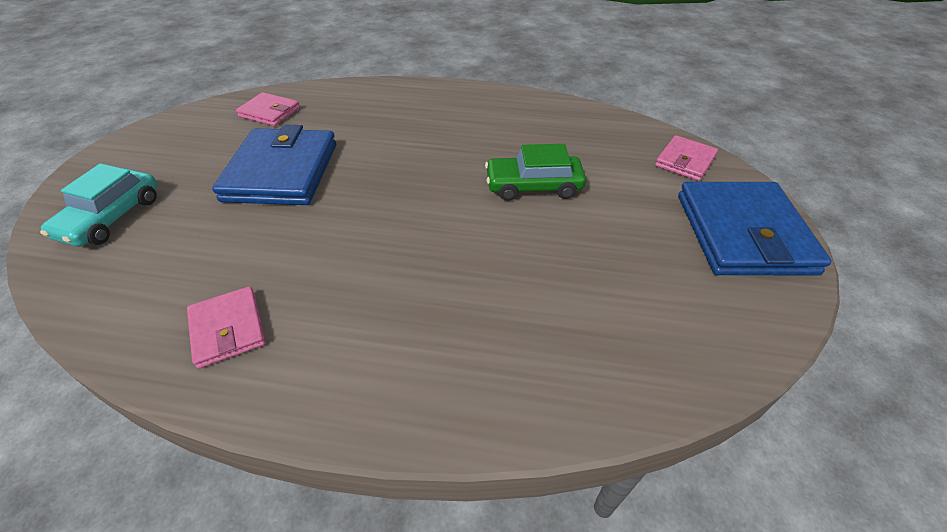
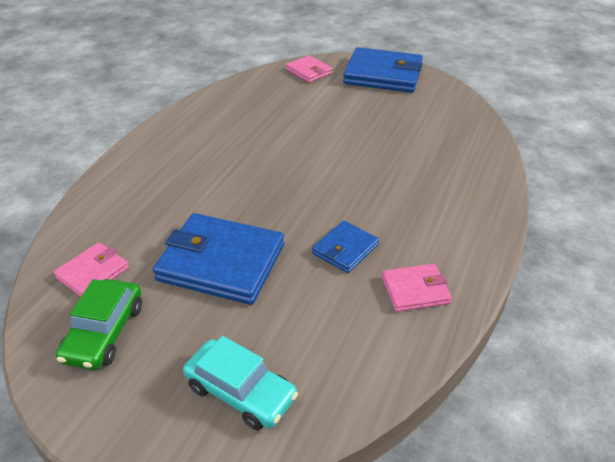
camera: 75 degrees left, 5 degrees down
green car [485,144,586,201] -> green car moved to [56,279,142,370]
none -> blue wallet [312,221,379,273]

